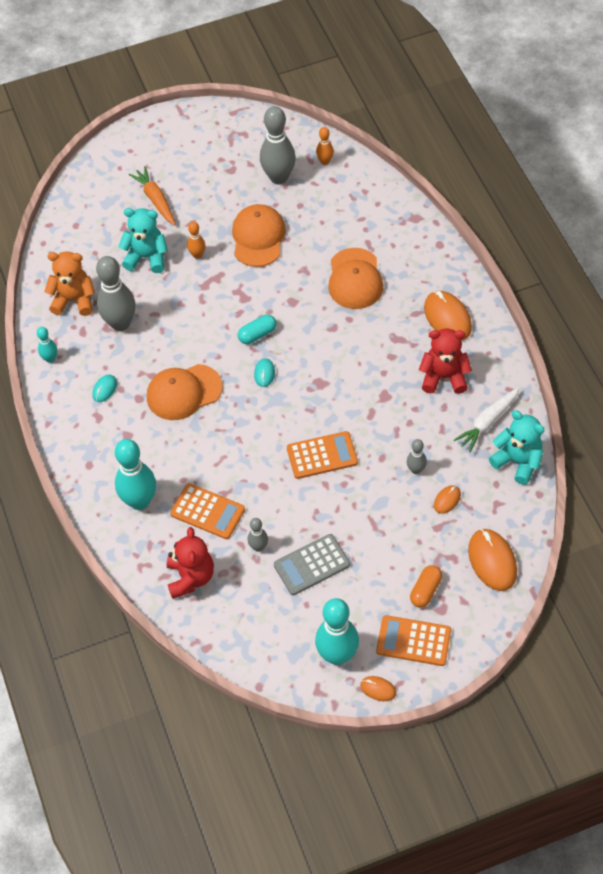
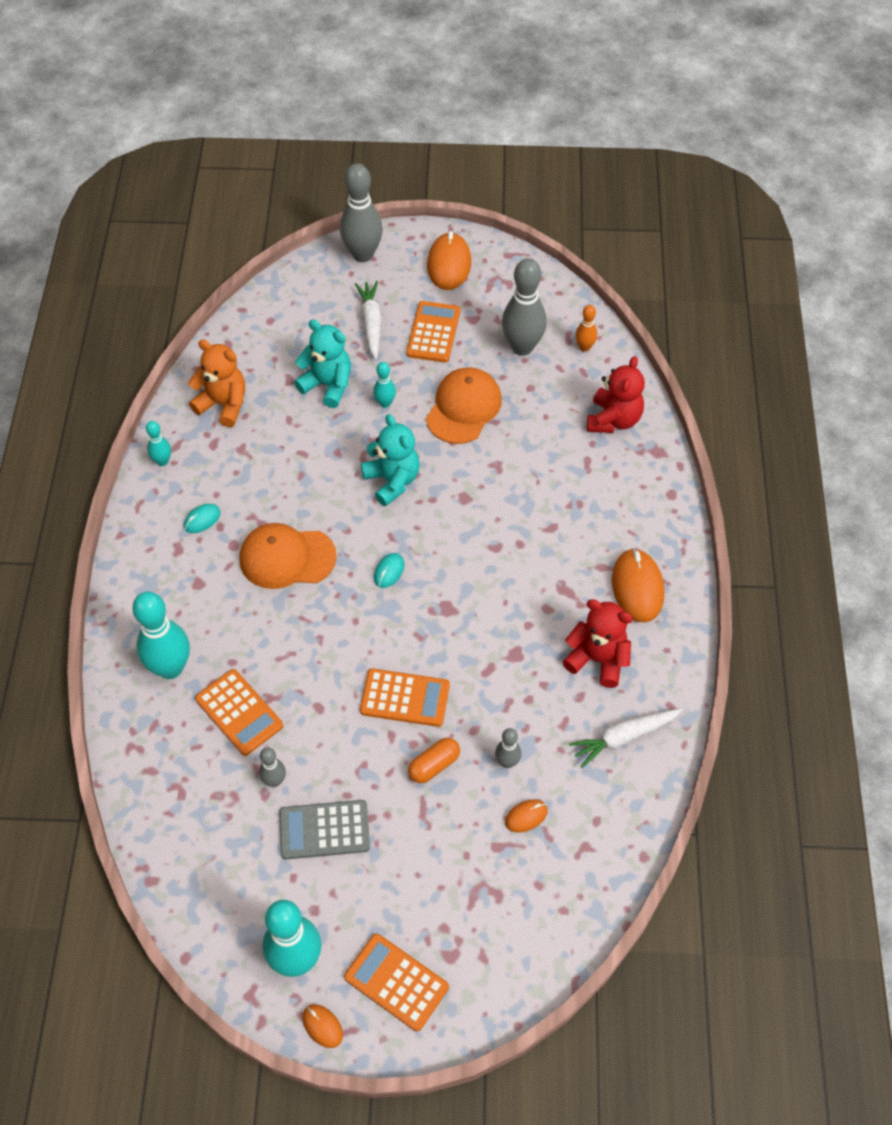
camera: 20 degrees right, 0 degrees up
grey bowling pin [96,256,135,331] -> grey bowling pin moved to [340,163,383,262]
orange carrot [129,166,176,225] -> white carrot [355,281,382,360]
red teddy bear [167,527,214,599] -> red teddy bear moved to [587,356,645,433]
orange bowling pin [187,222,206,259] -> turquoise bowling pin [373,362,396,408]
turquoise capsule [238,314,277,344] -> none
orange cap [328,248,383,309] -> none
orange capsule [410,565,442,608] -> orange capsule moved to [408,738,460,783]
orange mouse [468,529,517,591] -> orange mouse moved to [427,231,471,290]
turquoise teddy bear [489,410,544,485] -> turquoise teddy bear moved to [361,414,420,507]
none -> orange calculator [406,301,461,363]

